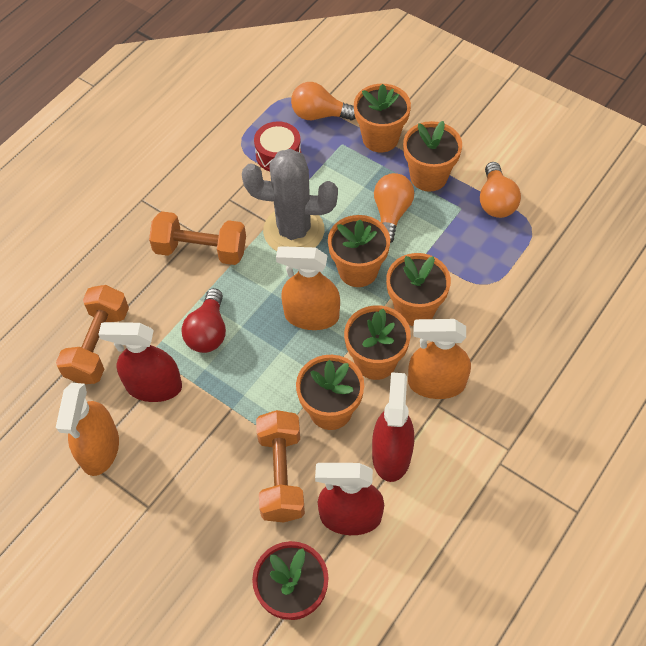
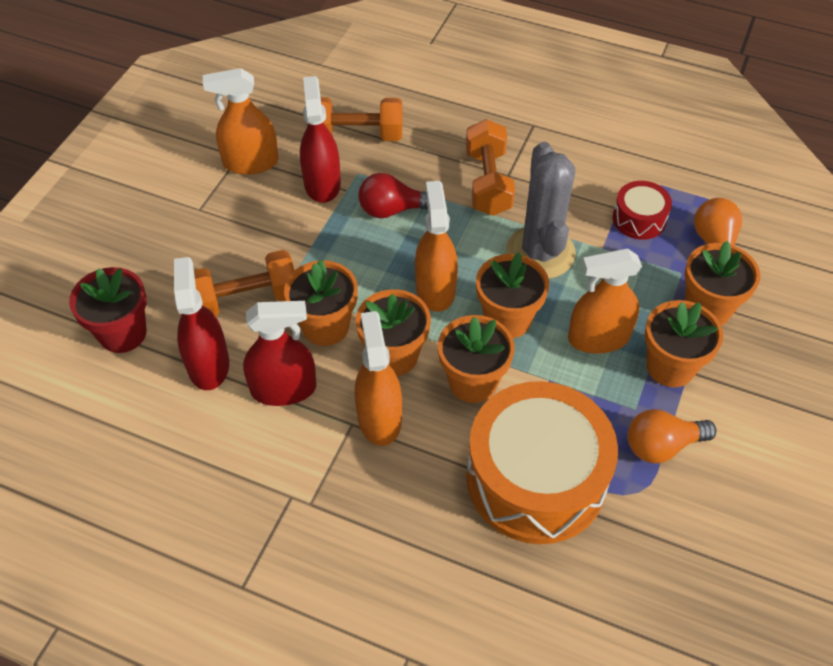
camera: 75 degrees right, 5 degrees down
orange light bulb [374,173,414,243] -> orange spray bottle [568,249,642,354]
none -> orange drum [466,381,618,544]

